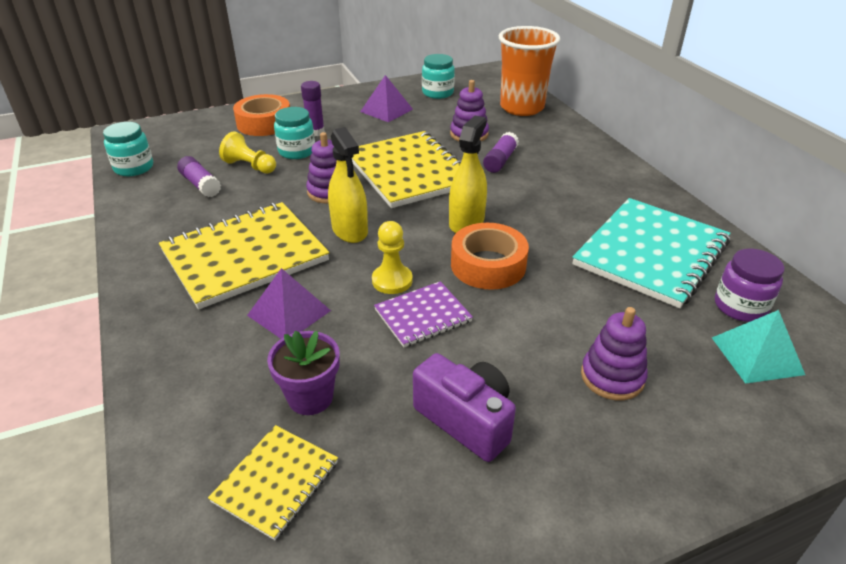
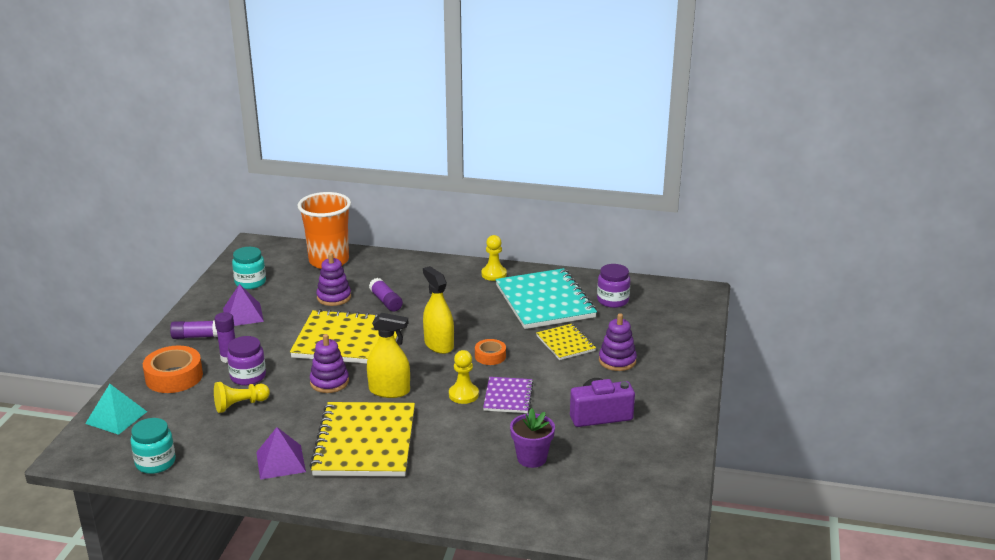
camera: 55 degrees left, 10 degrees down
purple glue stick [177,156,221,197] -> purple glue stick moved to [170,320,218,339]
yellow notebook [208,425,338,540] -> yellow notebook moved to [536,324,596,360]
purple pyramid [247,268,331,339] -> purple pyramid moved to [256,427,306,480]
turquoise jar [274,107,315,159] -> purple jar [227,336,266,385]
orange tape [451,223,529,290] -> orange tape [475,339,506,365], size x0.57
turquoise pyramid [712,310,805,384] -> turquoise pyramid moved to [85,384,147,435]
none -> yellow pawn [481,235,507,281]

